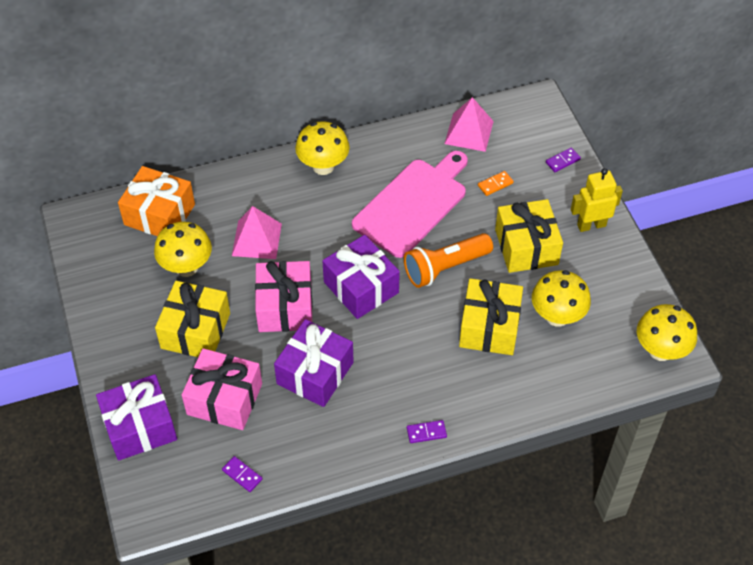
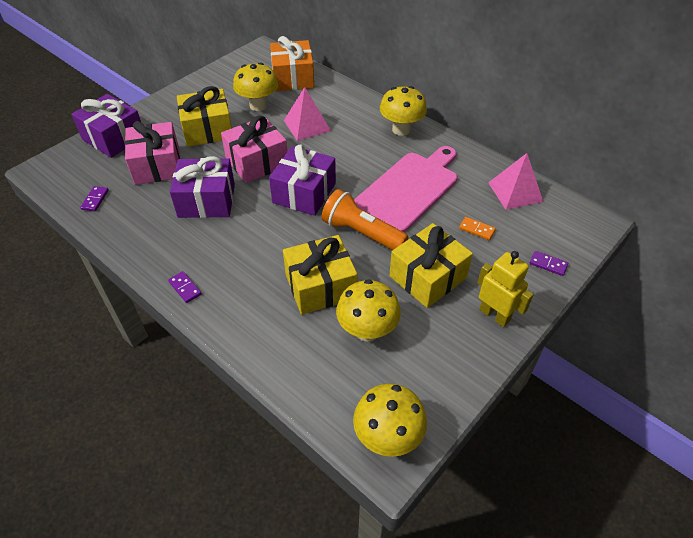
camera: 60 degrees right, 5 degrees down
pink cutting board [352,151,468,258] -> pink cutting board turned 60 degrees counterclockwise [354,146,457,233]

